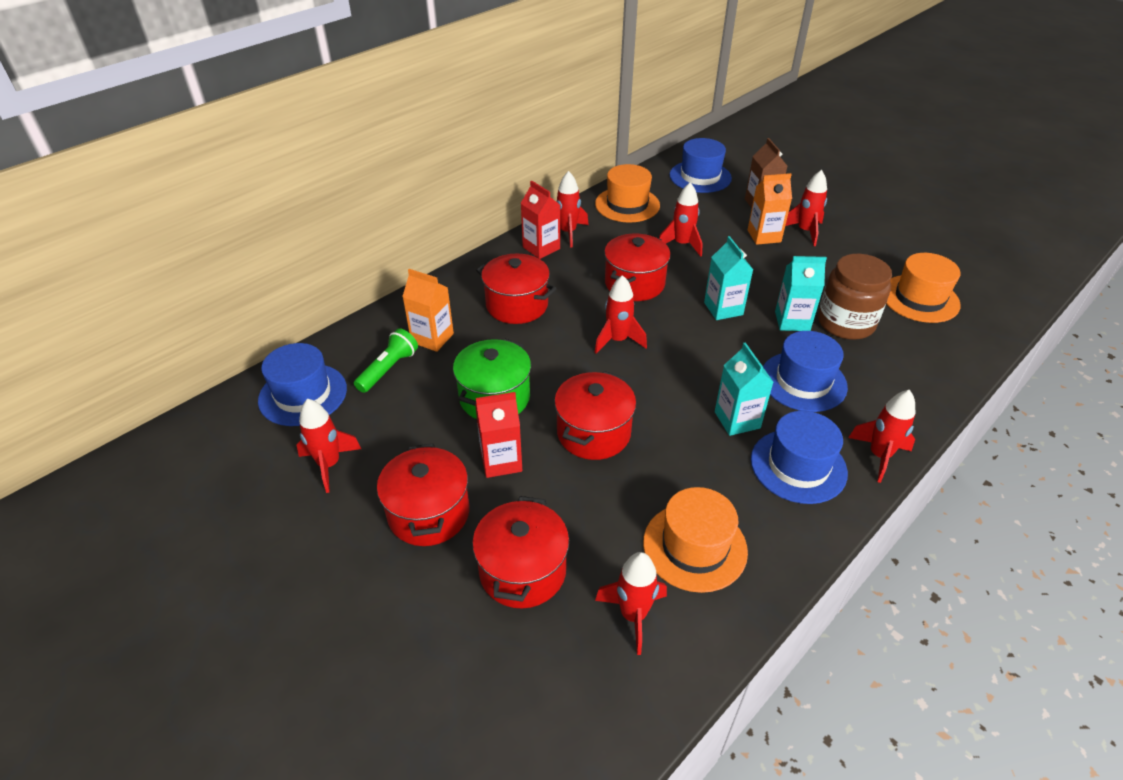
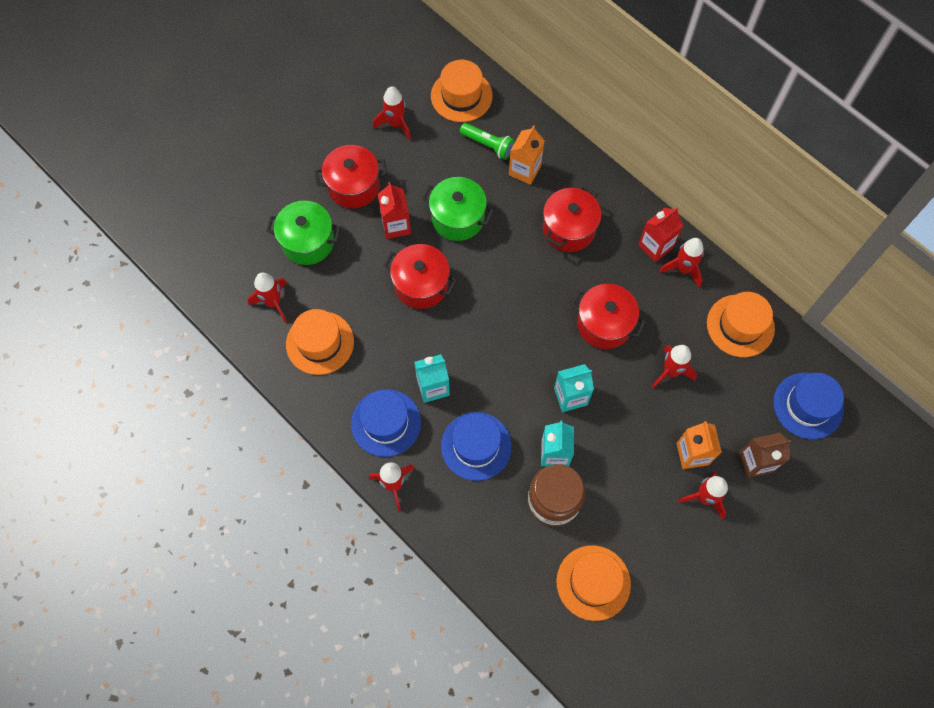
camera: 90 degrees right, 25 degrees up
blue hat [258,343,347,426] -> orange hat [431,60,493,122]
red pot [472,496,569,609] -> green pot [267,201,341,265]
red rocket [594,275,647,354] -> none

